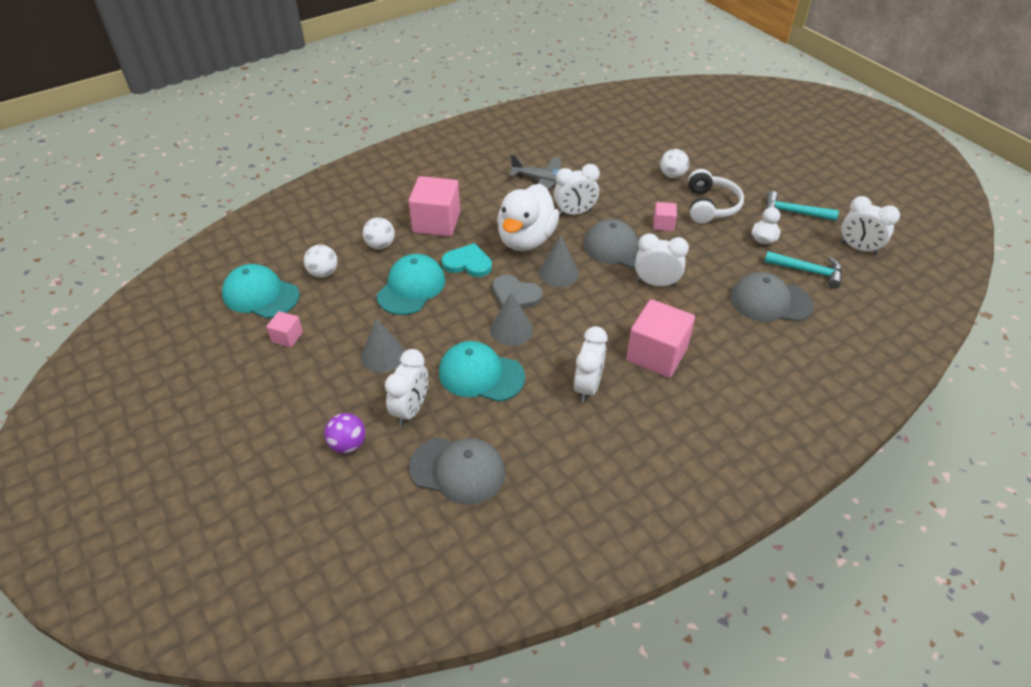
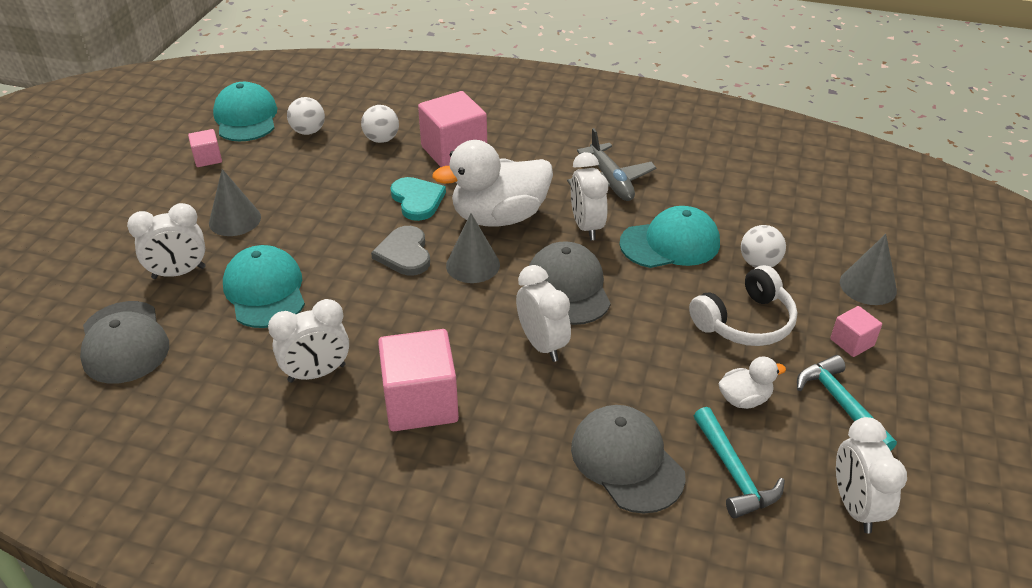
camera: 50 degrees right, 5 degrees down
purple ball [324,413,365,454] -> none
turquoise cap [377,254,445,315] -> turquoise cap moved to [620,206,720,268]
grey cone [490,292,533,346] -> grey cone moved to [840,234,897,305]
white clock [554,164,600,216] -> white clock turned 45 degrees clockwise [571,152,608,240]
pink cube [654,202,677,231] -> pink cube moved to [830,306,882,357]

